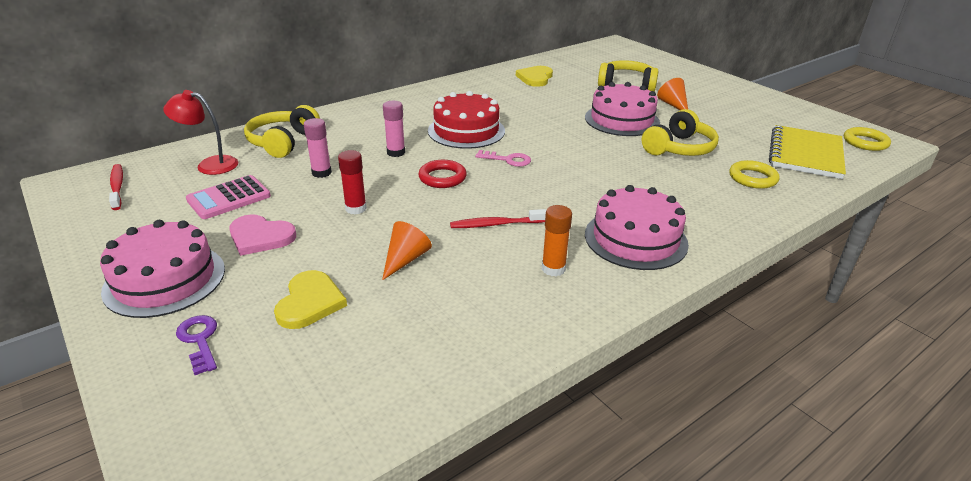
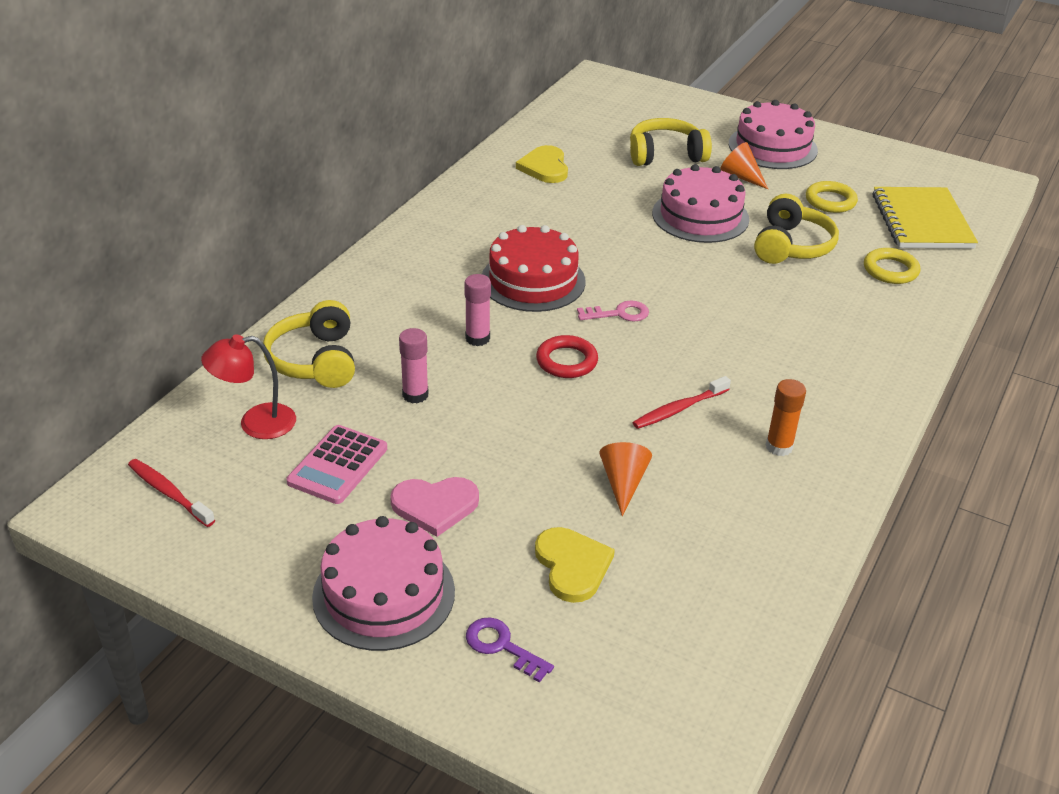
camera: 25 degrees left, 5 degrees up
red glue stick [338,150,367,214] -> none
pink cake [585,185,689,270] -> pink cake moved to [729,100,818,169]
yellow ring [844,127,891,151] -> yellow ring moved to [806,181,858,213]

